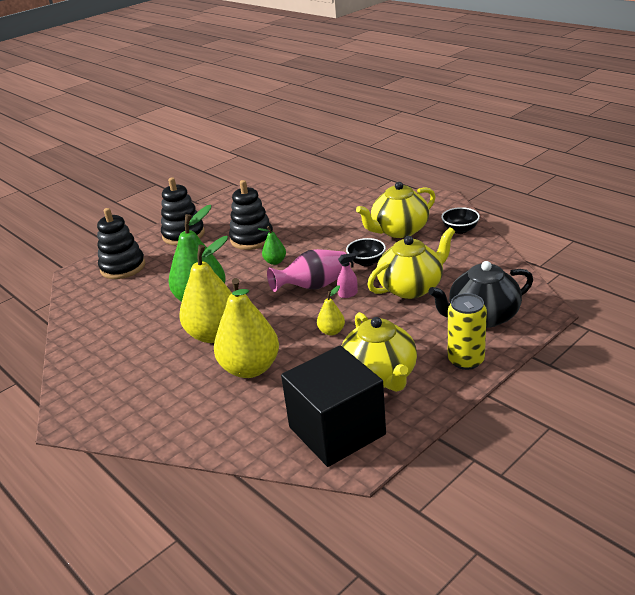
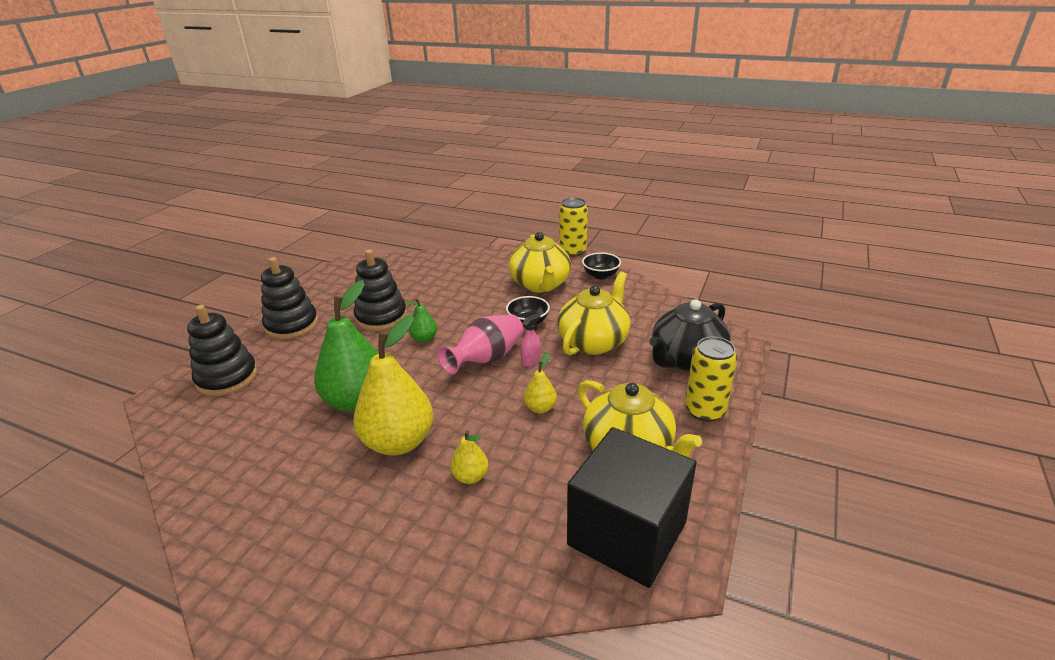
camera: 25 degrees left, 0 degrees up
yellow pear [214,278,279,378] -> yellow pear [450,430,488,484], size x0.46
yellow teapot [356,182,435,238] -> yellow teapot turned 45 degrees counterclockwise [509,232,571,293]
none -> yellow can [559,197,588,257]

